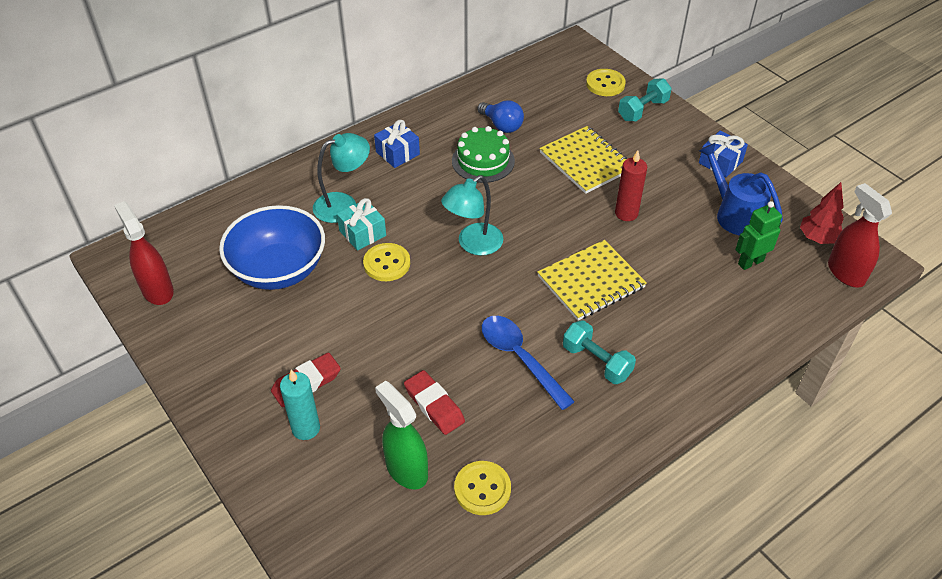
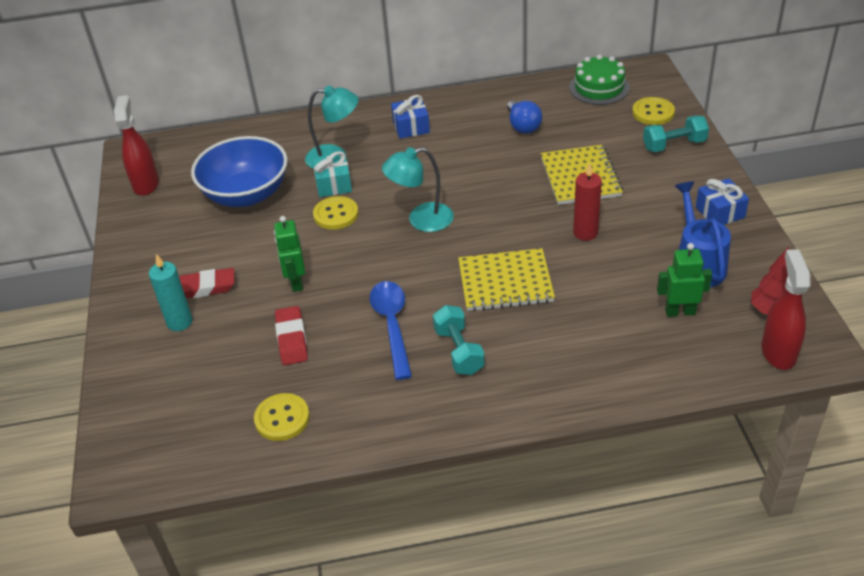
camera: 30 degrees right, 5 degrees down
green spray bottle [375,381,428,490] -> none
green cake [452,126,515,183] -> green cake moved to [569,55,630,105]
none -> green robot [274,216,305,292]

